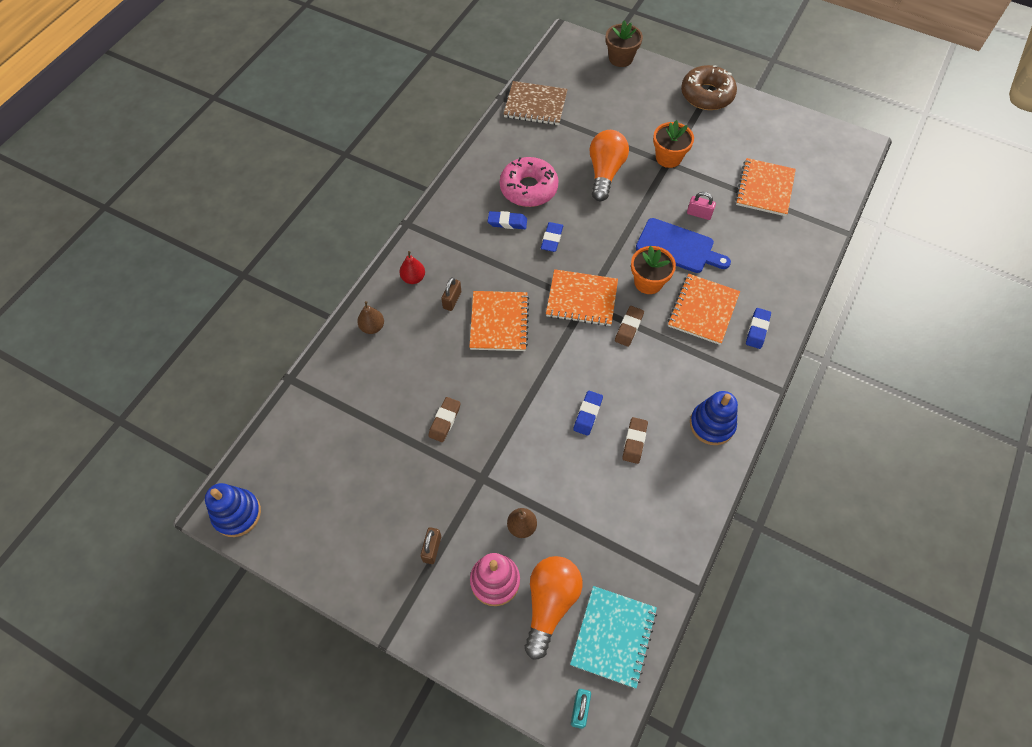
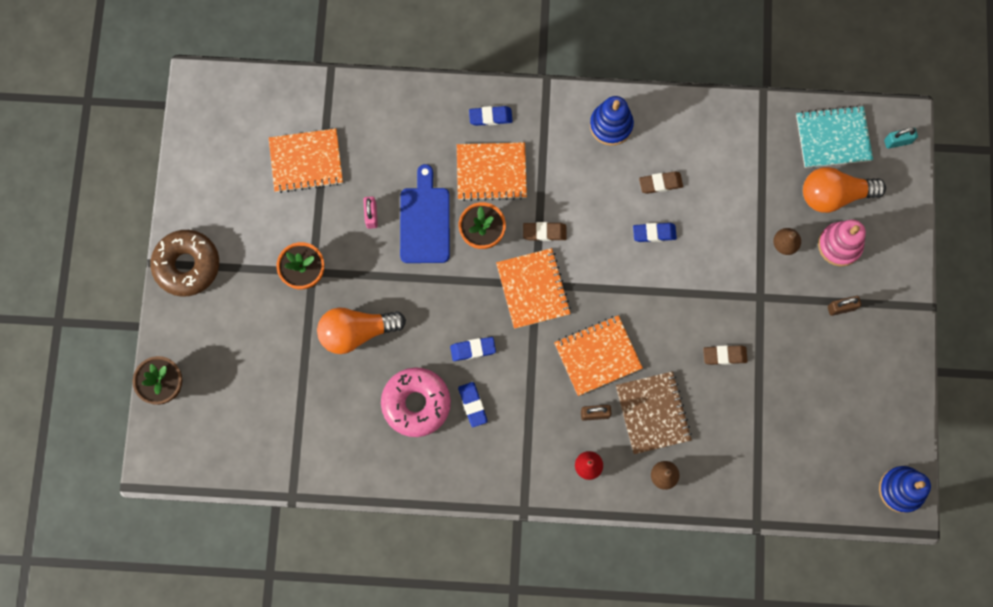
camera: 115 degrees left, 15 degrees up
brown notebook [503,81,568,125] -> brown notebook moved to [616,371,692,454]

